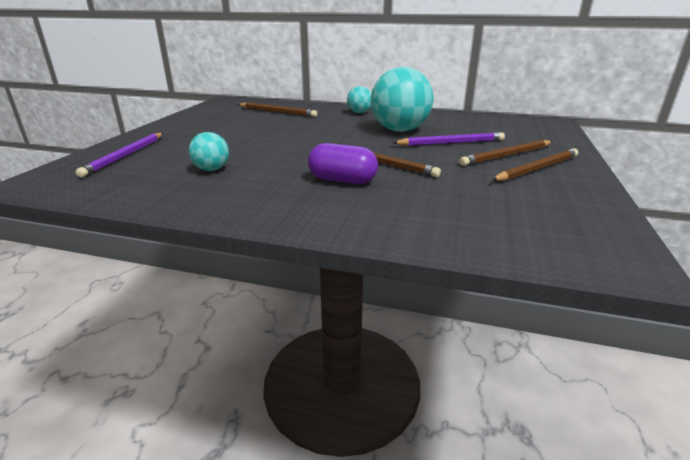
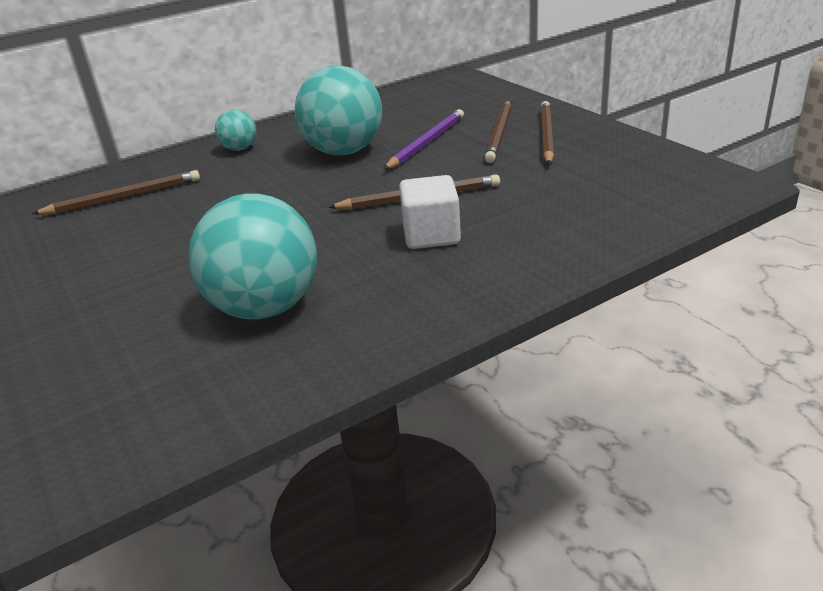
camera: 45 degrees left, 5 degrees up
purple pencil [75,133,163,178] -> none
turquoise ball [189,132,229,171] -> turquoise ball [188,194,317,319], size x2.05
purple capsule [308,143,378,184] -> white cube [399,175,461,249]

